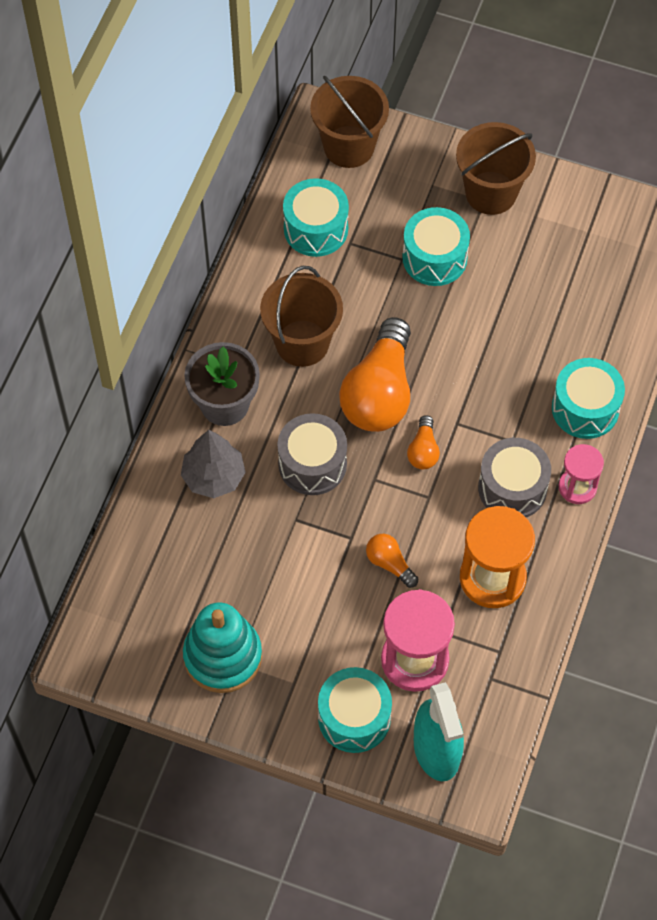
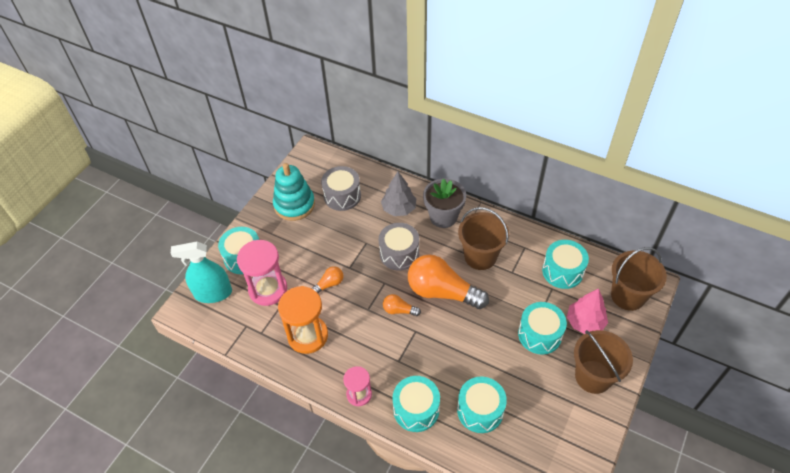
camera: 100 degrees right, 10 degrees down
grey drum [478,438,551,517] -> grey drum moved to [321,166,361,211]
none -> turquoise drum [457,377,507,433]
none -> pink tree [567,288,608,334]

